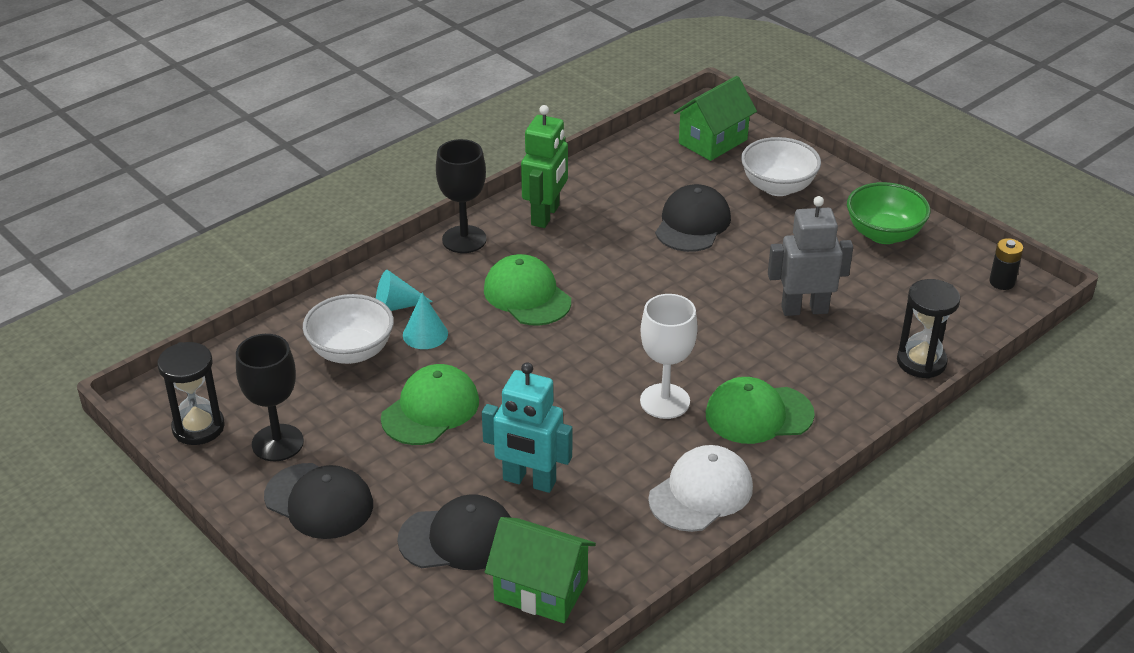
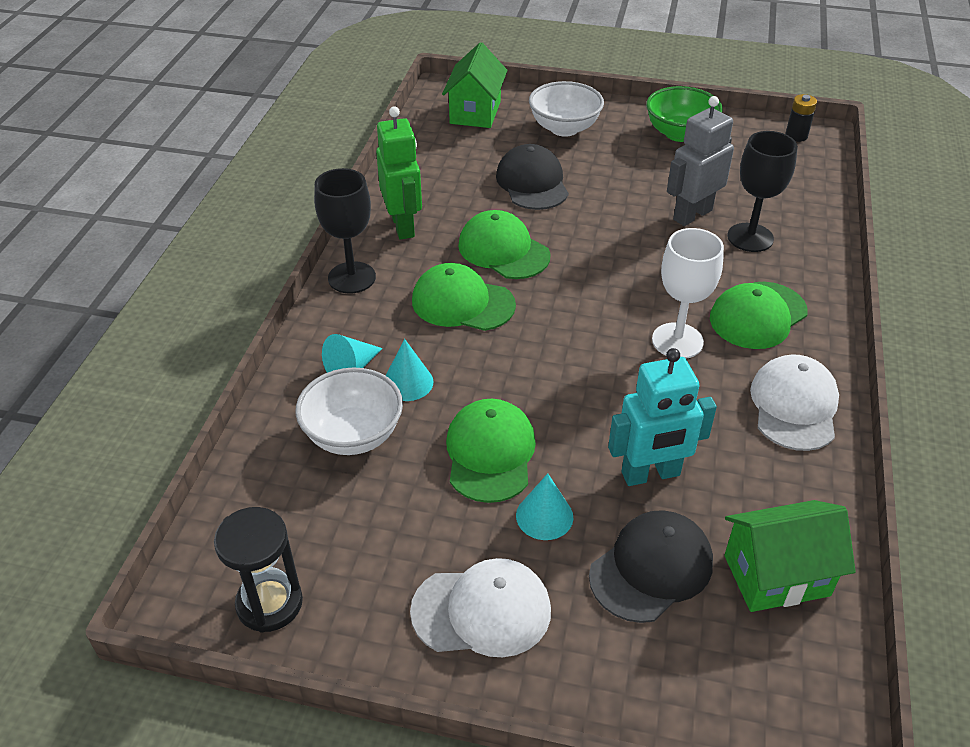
camera: 35 degrees left, 5 degrees up
black goblet [236,334,304,461] -> black goblet moved to [727,131,798,252]
black cap [264,463,373,539] -> white cap [410,558,551,657]
black hourglass [897,279,961,379] -> none
none -> green cap [458,210,551,279]
none -> turquoise cone [516,473,574,540]

